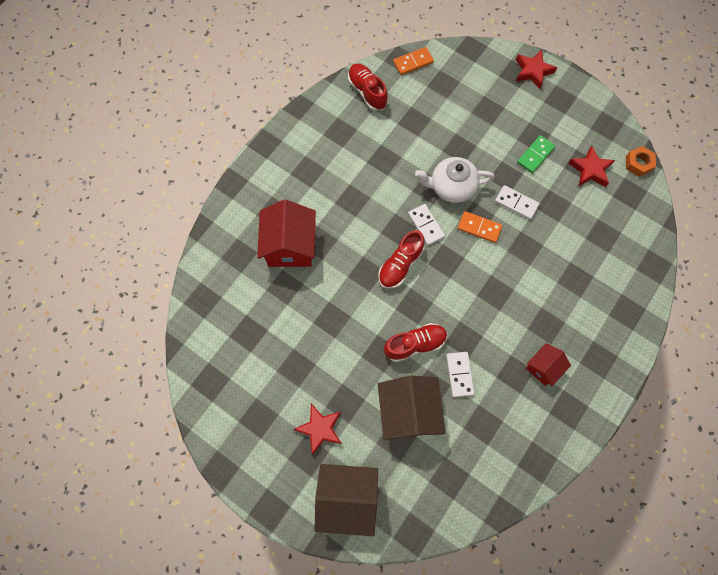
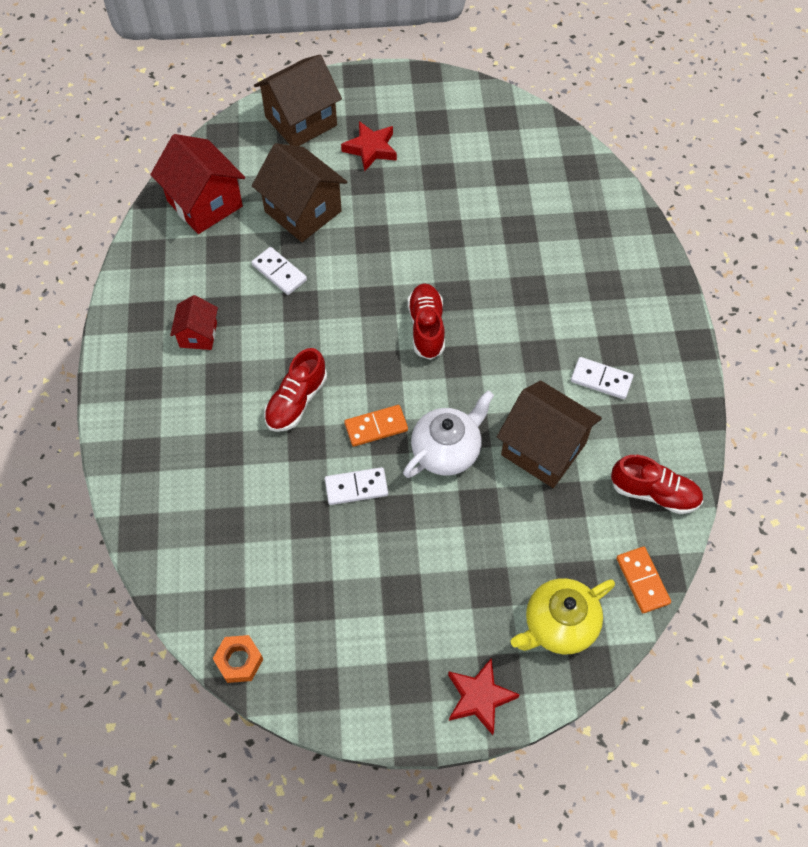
camera: 140 degrees right, 10 degrees down
red house [257,199,316,267] -> red house moved to [150,134,245,234]
red shoe [384,323,447,362] -> red shoe moved to [264,348,327,432]
orange domino [393,47,434,75] -> orange domino turned 45 degrees counterclockwise [616,547,671,613]
white domino [408,204,445,246] -> white domino moved to [571,357,634,399]
green domino [517,135,555,173] -> none
red star [569,146,615,187] -> none
none -> brown house [497,381,602,488]
none -> yellow teapot [511,578,615,654]

